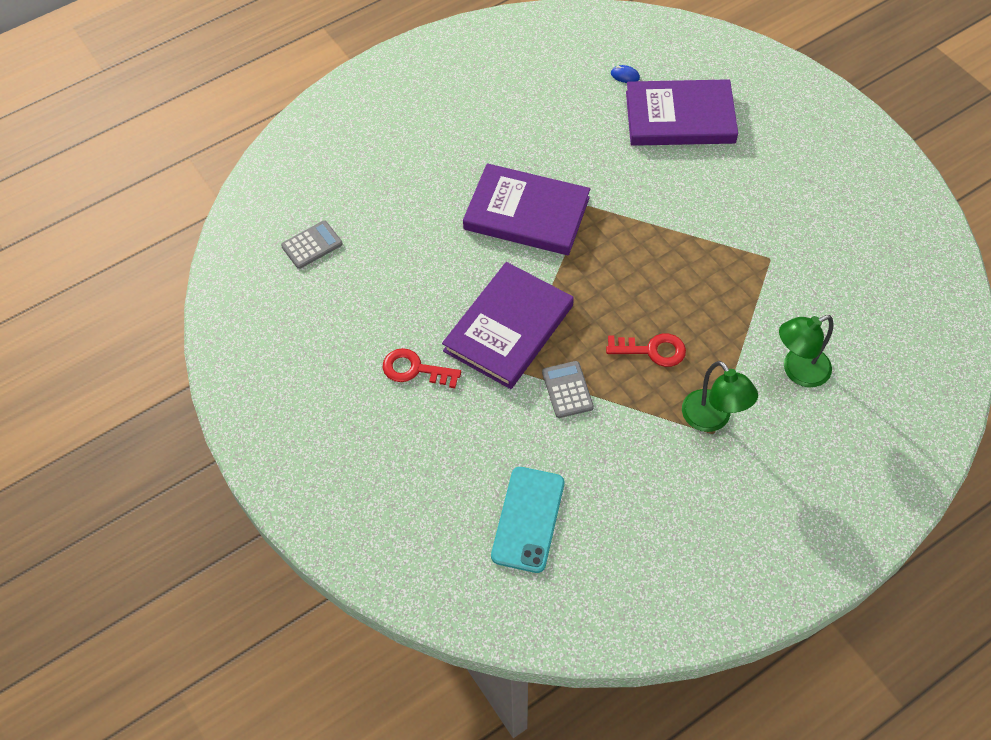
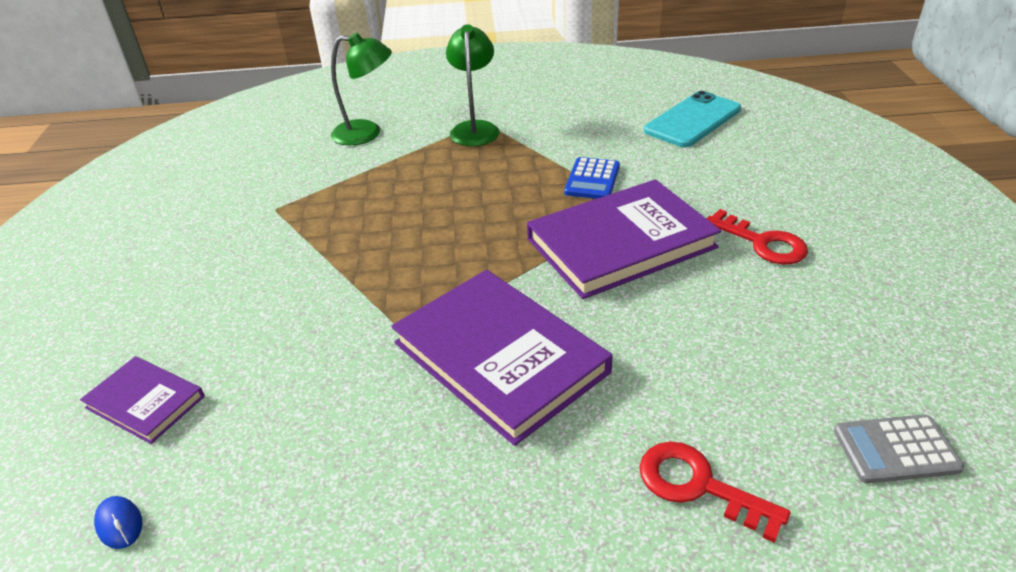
camera: 150 degrees left, 20 degrees down
grey calculator [542,361,594,418] -> blue calculator [564,157,620,199]
red key [606,334,686,367] -> red key moved to [639,441,790,543]
purple book [626,79,738,146] -> purple book [80,356,205,444], size x0.51

